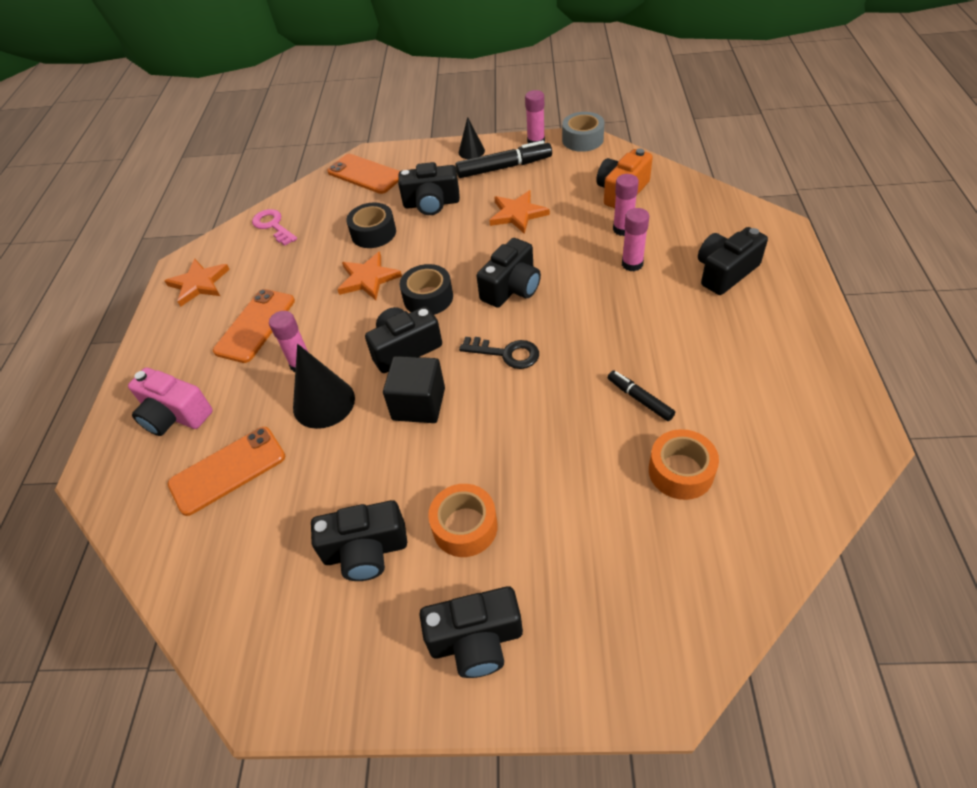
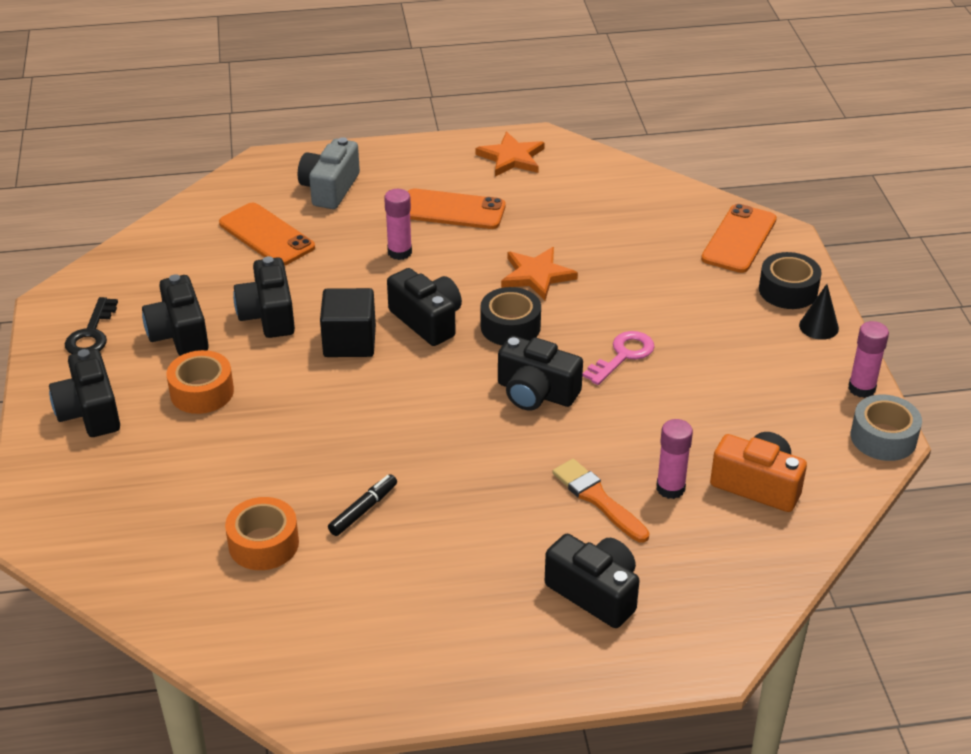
camera: 75 degrees right, 10 degrees down
pink camera [128,368,213,436] -> grey camera [298,137,360,209]
pink key [252,209,297,246] -> pink key moved to [583,331,655,385]
black cone [293,344,355,429] -> none
black tape [346,202,396,248] -> black tape moved to [759,252,822,309]
black camera [398,162,460,215] -> black camera moved to [233,256,295,338]
black marker [455,140,552,178] -> none
black key [459,337,539,369] -> black key moved to [65,297,118,354]
orange star [489,190,550,234] -> none
pink glue stick [622,208,649,272] -> orange brush [552,459,650,543]

